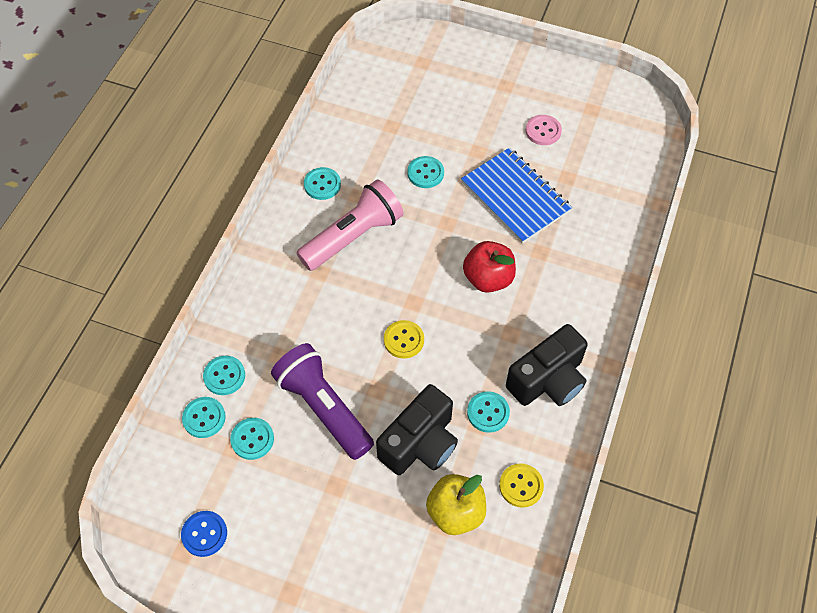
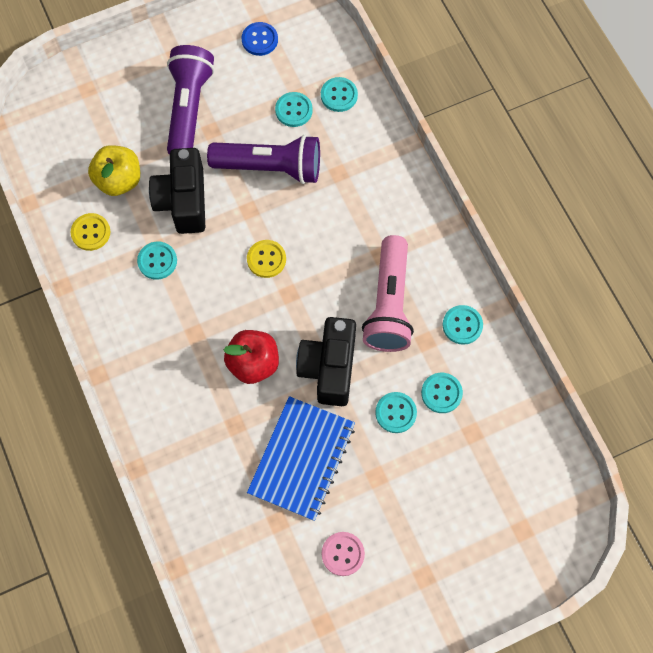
camera: 135 degrees right, 10 degrees up
turquoise button [203,356,245,395] -> turquoise button moved to [421,373,463,413]
blue notebook [461,147,572,244] -> blue notebook turned 75 degrees counterclockwise [247,396,355,521]
black camera [506,324,588,406] -> black camera moved to [296,317,356,406]
none -> purple flashlight [167,45,214,155]

